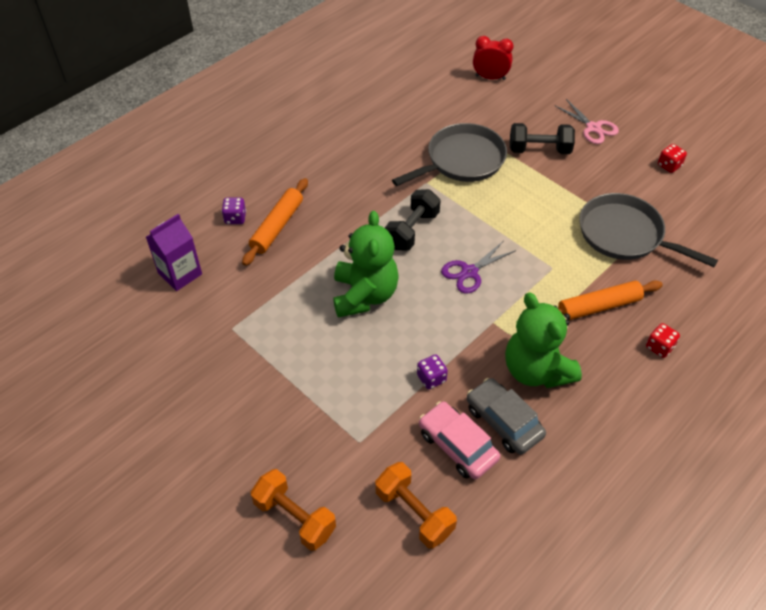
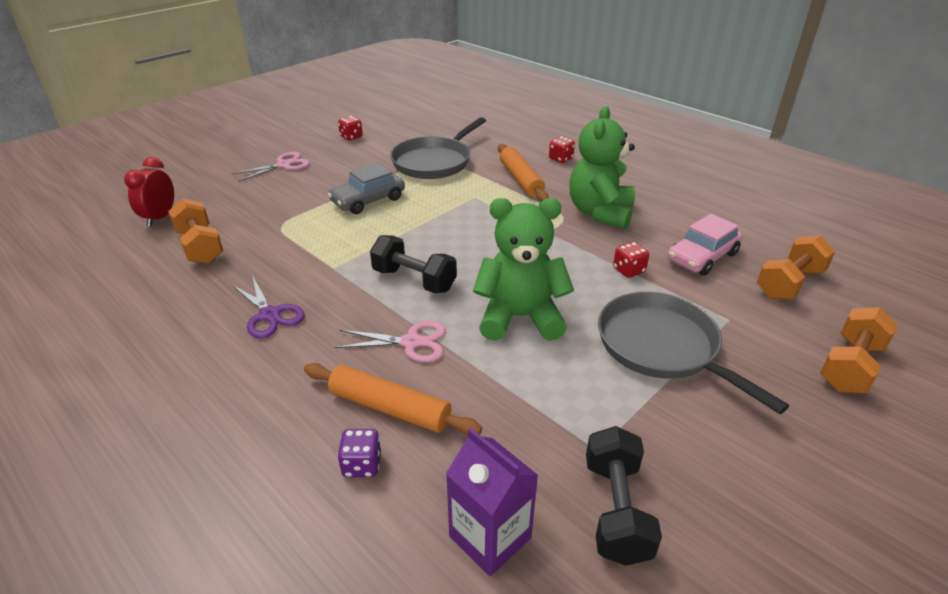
camera: 90 degrees left, 15 degrees down
grey pan [392,123,507,186] -> grey pan moved to [598,292,789,414]
purple dice [417,354,448,389] -> red dice [613,242,649,278]
purple scissors [441,241,516,293] -> purple scissors moved to [232,275,305,339]
grey car [467,378,546,455] -> grey car moved to [328,163,405,214]
green teddy bear [505,293,582,388] -> green teddy bear turned 135 degrees clockwise [569,106,635,229]
black dumbbell [510,123,575,154] -> black dumbbell moved to [586,426,662,566]
none -> orange dumbbell [168,199,223,264]
none -> pink scissors [335,321,446,362]

